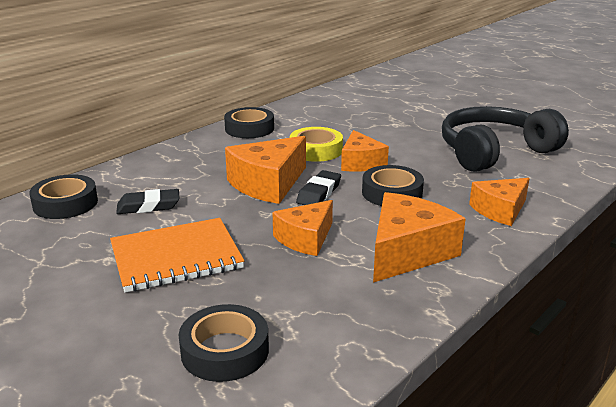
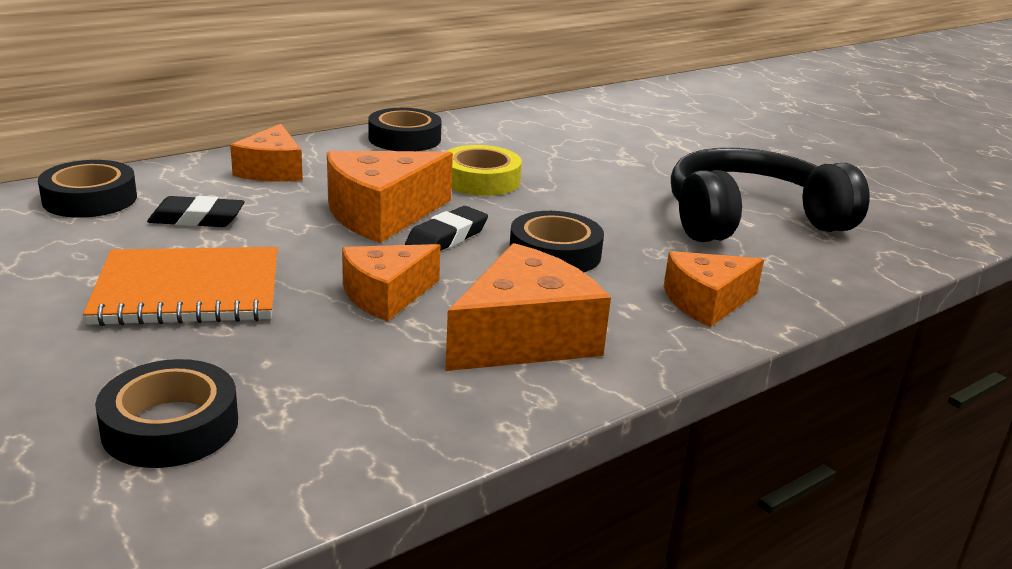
camera: 10 degrees right, 0 degrees up
orange cheese [341,130,389,171] -> orange cheese moved to [230,124,303,182]

